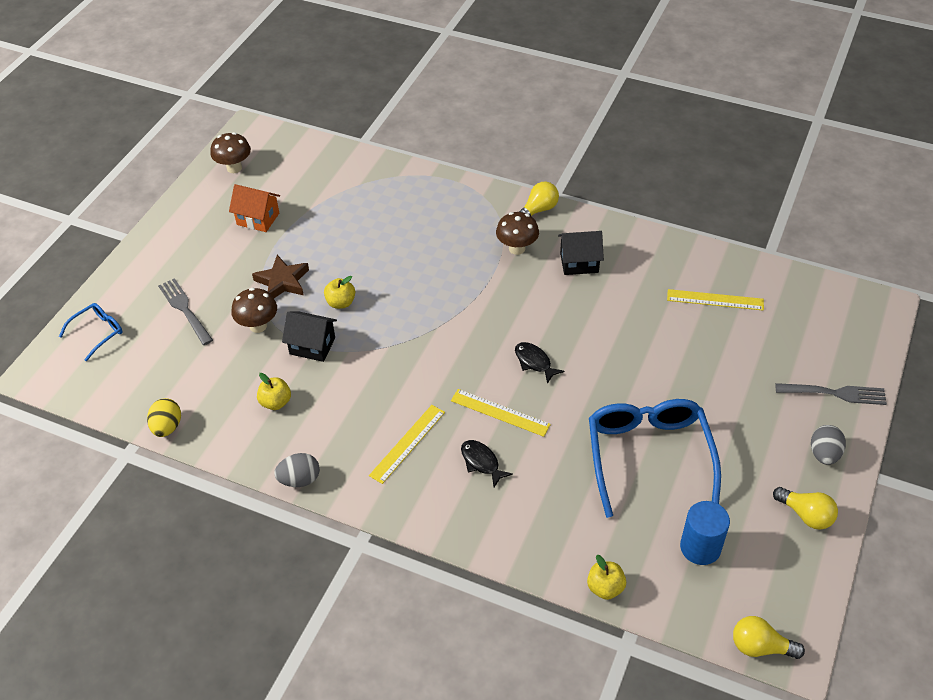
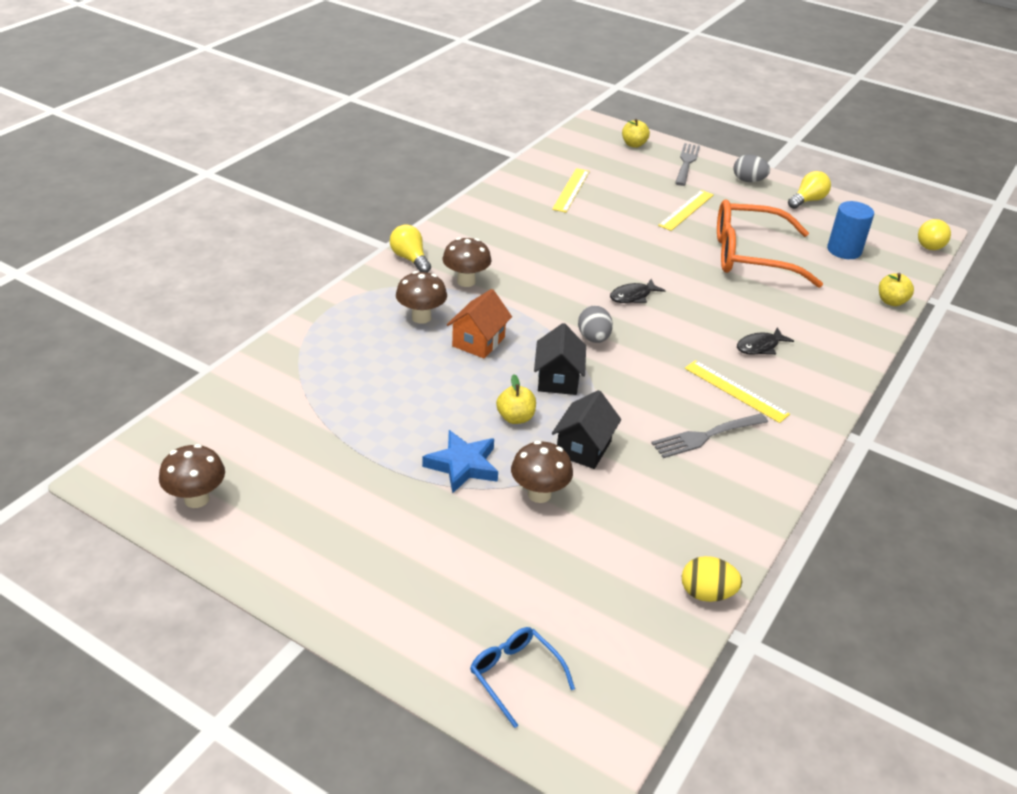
camera: 85 degrees left, 10 degrees down
grey fork [158,278,213,345] -> grey fork moved to [651,413,768,458]
orange house [229,184,280,232] -> orange house moved to [447,289,512,359]
brown star [252,255,309,298] -> blue star [422,430,498,494]
yellow apple [257,373,291,410] -> yellow apple moved to [622,119,650,148]
grey egg [274,453,320,487] -> grey egg moved to [578,306,613,343]
yellow ruler [451,389,551,437] -> yellow ruler moved to [658,190,714,231]
black house [558,231,604,275] -> black house moved to [534,323,586,395]
blue glasses [589,399,721,518] -> orange glasses [717,199,823,288]
none -> brown mushroom [396,271,447,324]

